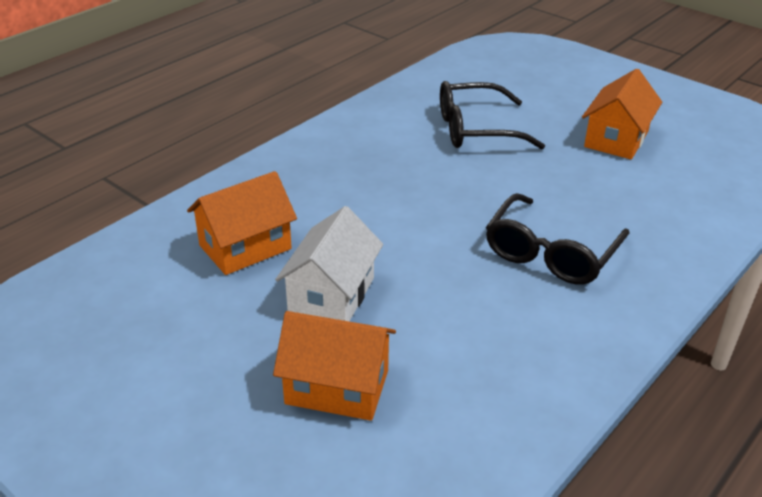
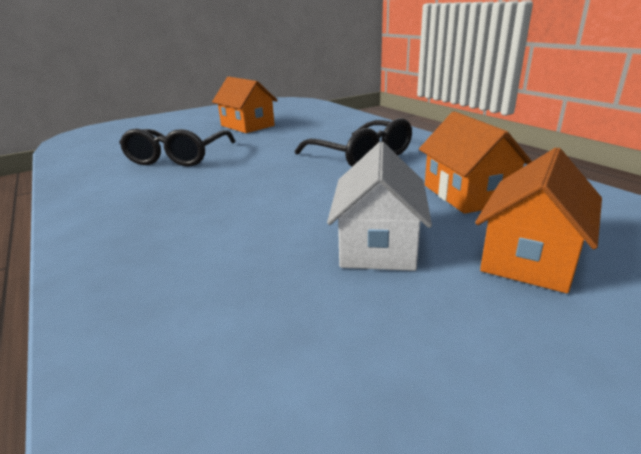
camera: 70 degrees left, 10 degrees down
orange house [187,171,297,275] -> orange house moved to [419,111,532,214]
white house [275,206,383,321] -> white house turned 60 degrees clockwise [327,142,432,271]

